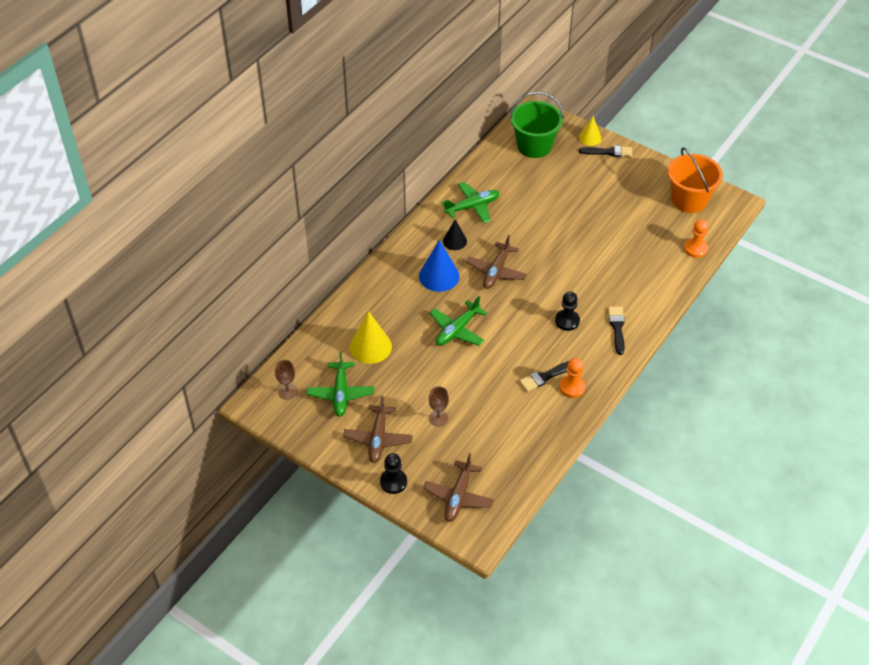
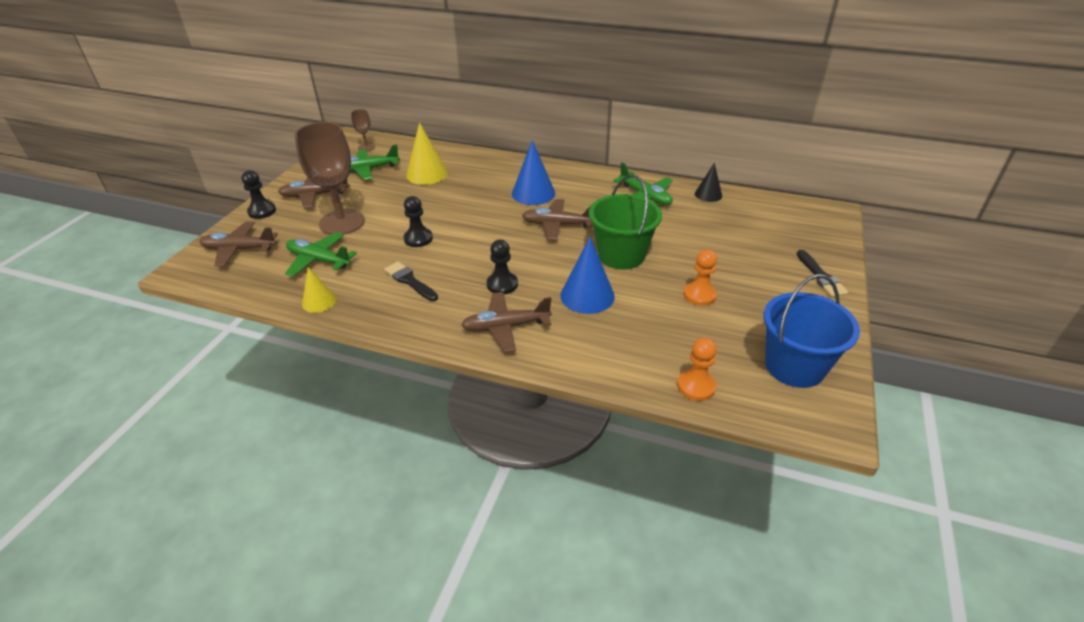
camera: 75 degrees right, 10 degrees down
brown goblet [429,386,449,426] -> brown goblet [294,122,365,235], size x2.21
green plane [430,296,487,346] -> green plane moved to [285,232,357,277]
black cone [443,219,467,250] -> black cone moved to [695,163,722,202]
green bucket [510,92,564,158] -> green bucket moved to [589,174,662,269]
orange pawn [560,358,586,398] -> orange pawn moved to [684,249,717,306]
yellow cone [579,116,602,146] -> yellow cone moved to [302,267,336,313]
black brush [608,307,625,355] -> brown plane [461,292,552,352]
orange bucket [668,147,723,213] -> blue bucket [764,274,860,388]
none -> black pawn [404,196,433,247]
none -> blue cone [560,237,615,314]

